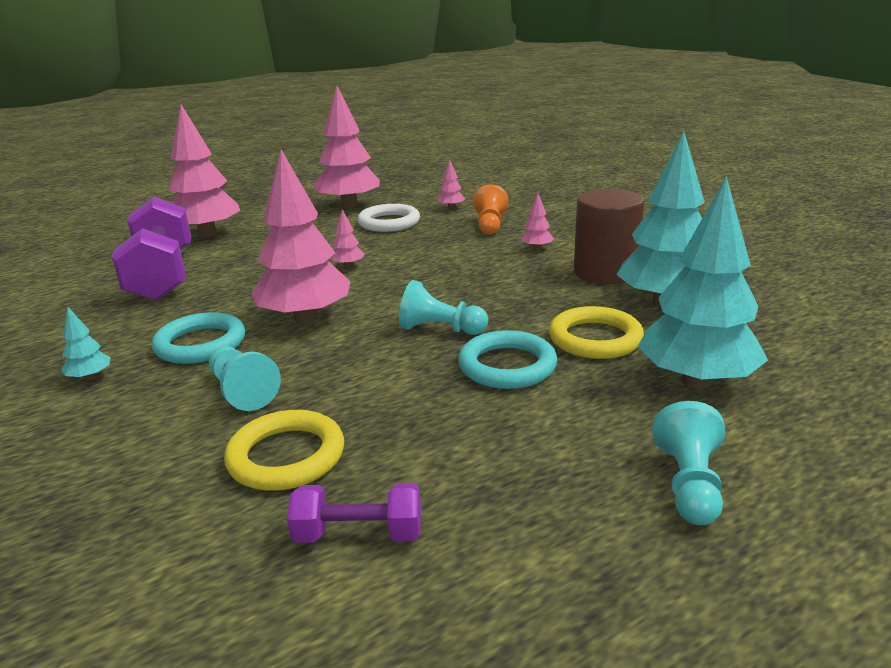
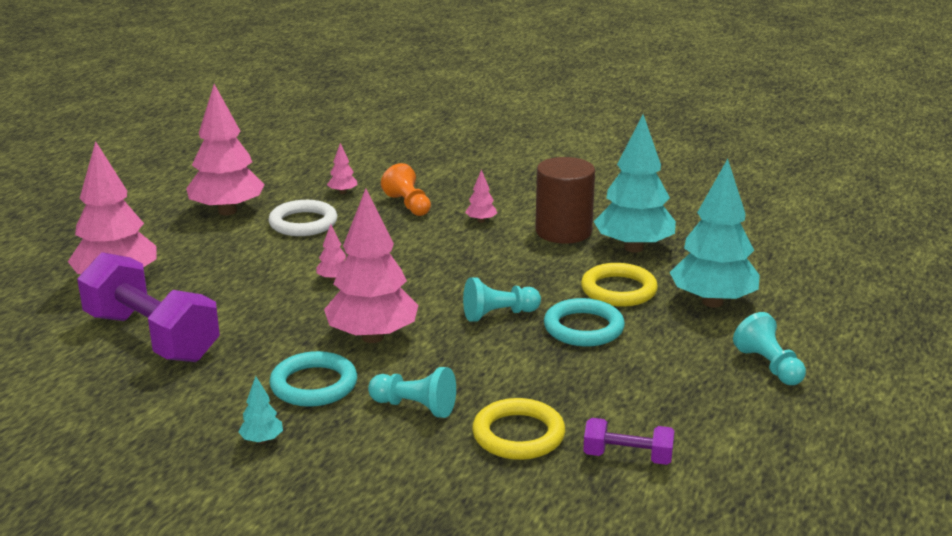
camera: 35 degrees left, 0 degrees up
purple dumbbell [287,483,421,543] -> purple dumbbell turned 45 degrees clockwise [583,418,675,465]

